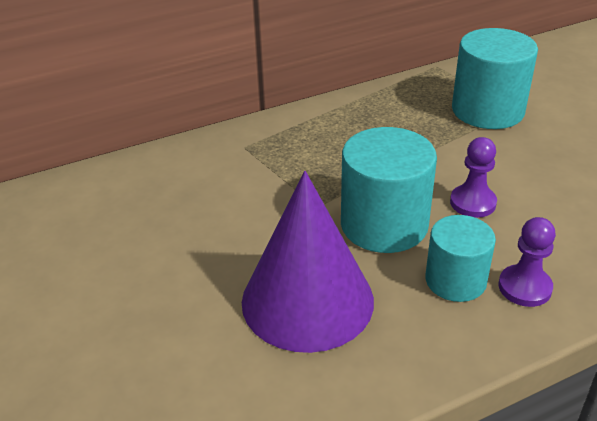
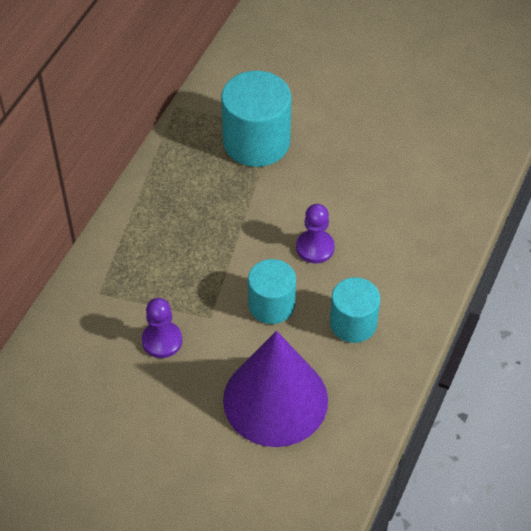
camera: 40 degrees left, 15 degrees up
turquoise cylinder [341,127,437,253] -> turquoise cylinder [248,259,296,324], size x0.63
purple pawn [499,217,556,307] -> purple pawn moved to [142,298,182,358]

